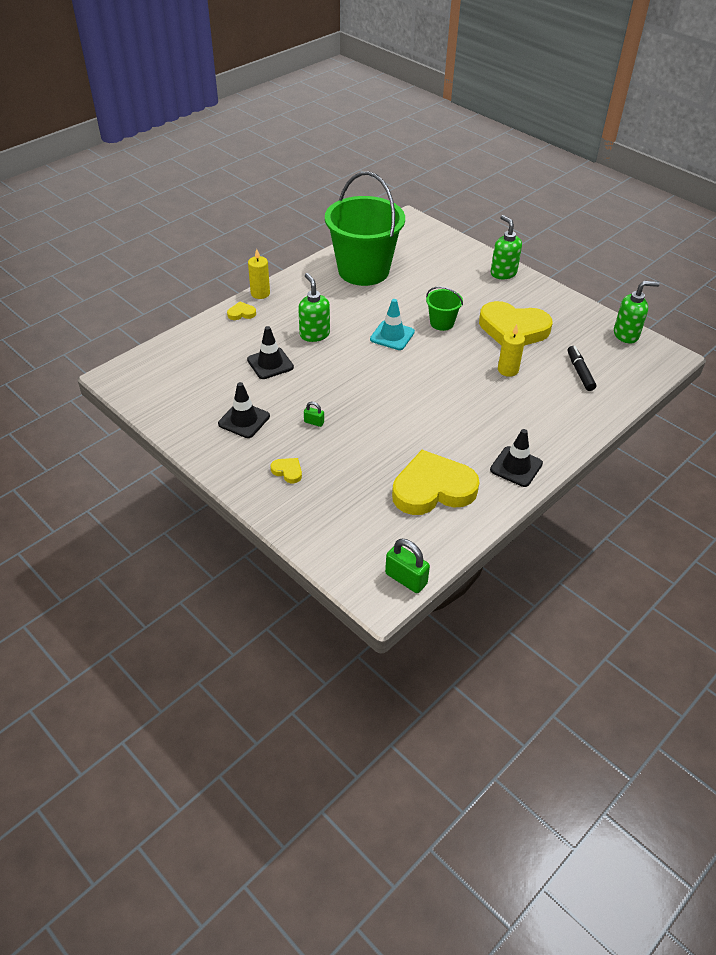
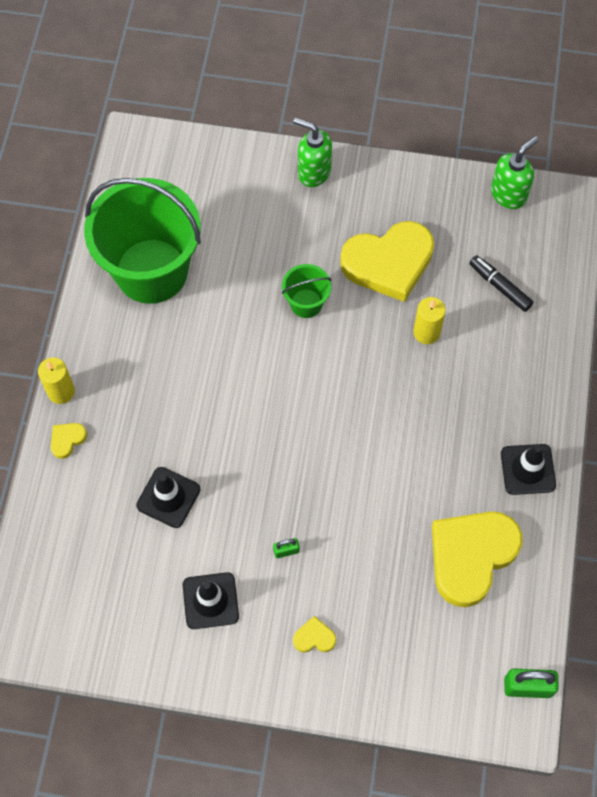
camera: 35 degrees left, 20 degrees up
green soap dispenser [298,273,330,342] -> none
turquoise traffic cone [370,299,415,350] -> none

